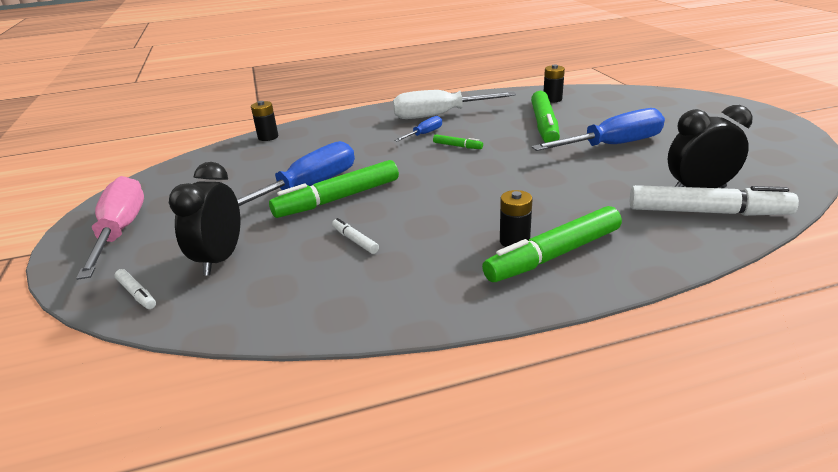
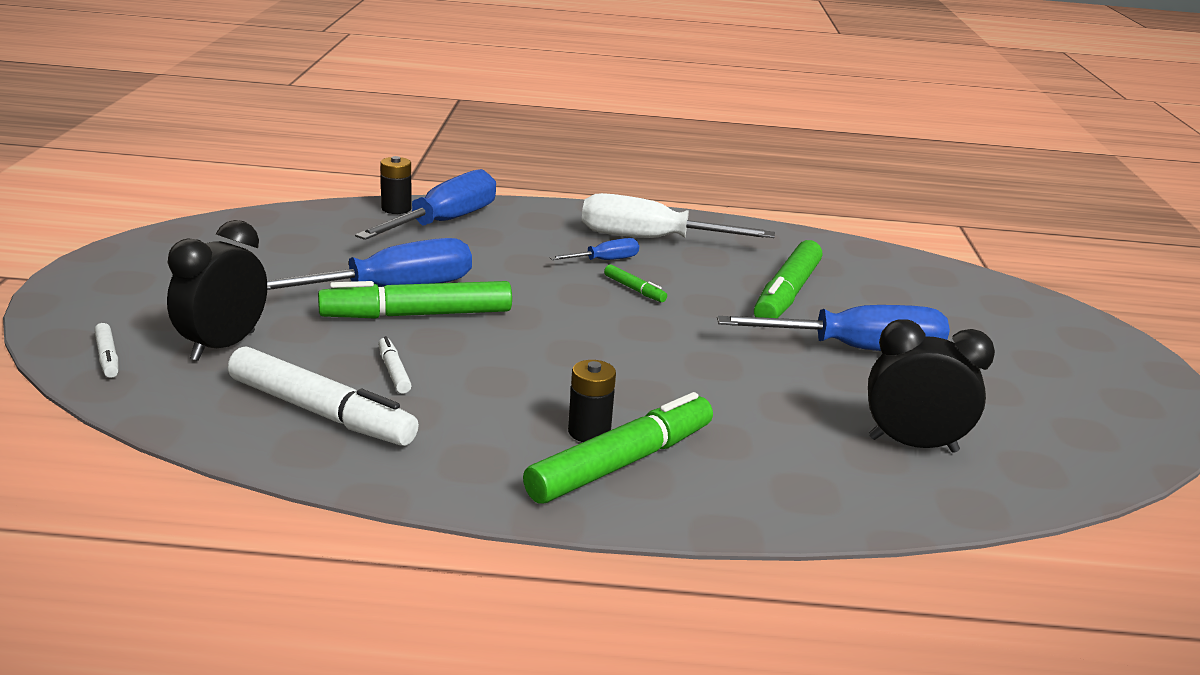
camera: 15 degrees right, 5 degrees down
pink screwdriver [76,176,144,280] -> none
green marker [482,206,622,282] -> green marker turned 150 degrees clockwise [523,392,713,504]
black battery [544,65,565,103] -> none
white marker [630,185,799,216] -> white marker moved to [228,346,419,446]
none -> blue screwdriver [355,169,496,240]

